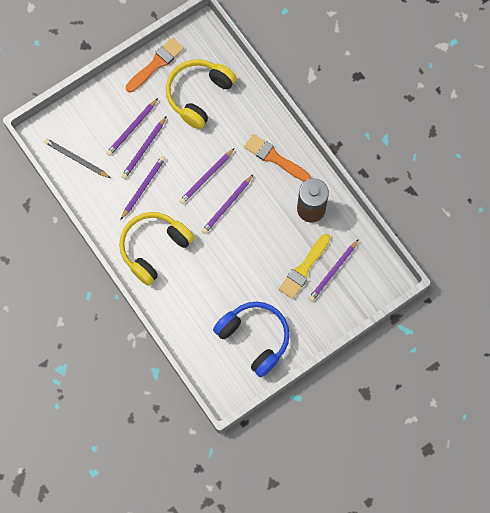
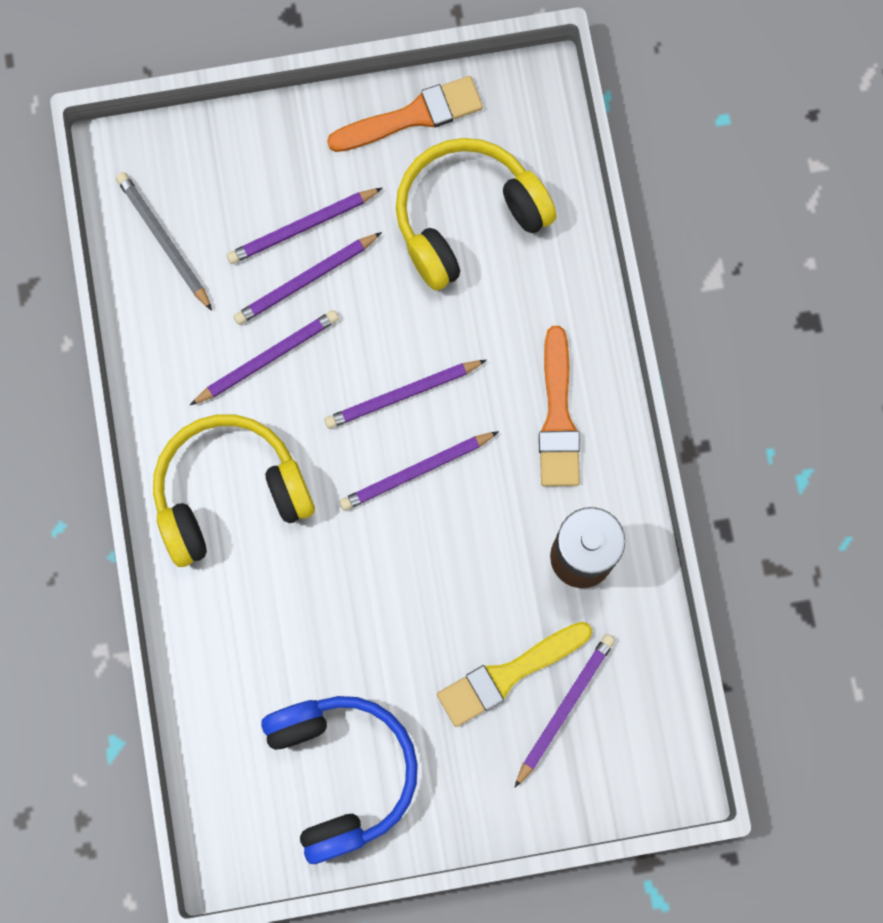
camera: 25 degrees right, 5 degrees up
orange brush [244,134,311,182] -> orange brush turned 150 degrees counterclockwise [539,326,580,486]
purple pencil [308,239,359,301] -> purple pencil turned 150 degrees clockwise [514,634,615,788]

